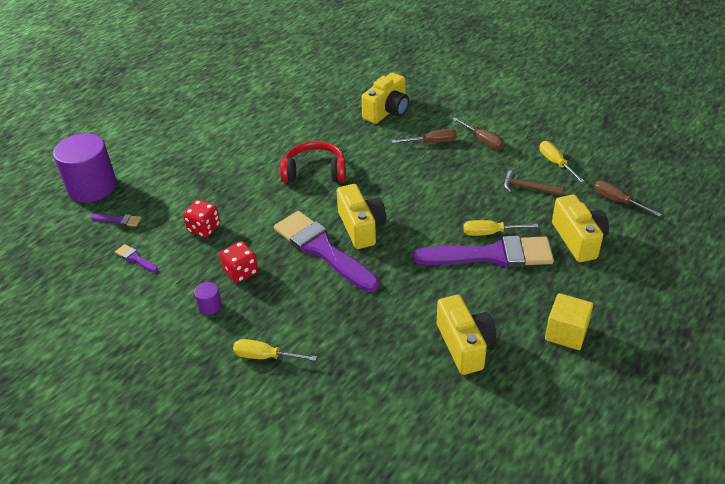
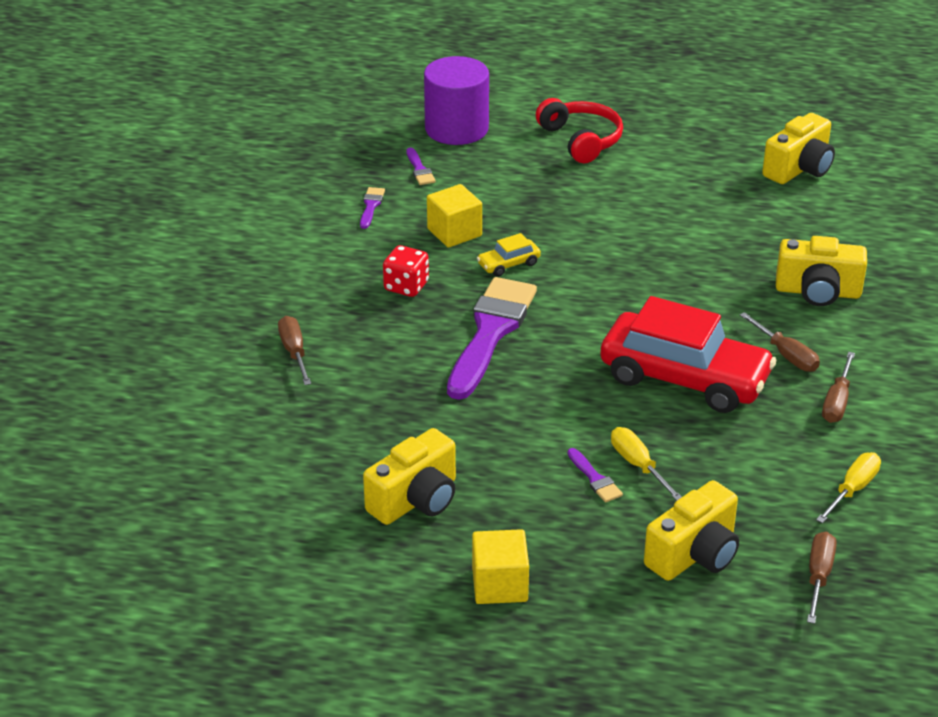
camera: 60 degrees right, 5 degrees down
red dice [183,200,220,238] -> yellow cube [427,184,482,248]
purple cylinder [194,282,222,315] -> none
yellow screwdriver [233,339,317,361] -> brown screwdriver [278,316,311,385]
red headphones [280,141,346,182] -> red headphones moved to [536,98,623,164]
yellow camera [337,184,386,249] -> yellow camera moved to [762,113,835,184]
purple brush [413,236,554,267] -> purple brush [567,448,623,503], size x0.40
brown hammer [504,170,564,196] -> none
none -> yellow car [477,233,541,277]
none -> red car [600,296,776,413]

